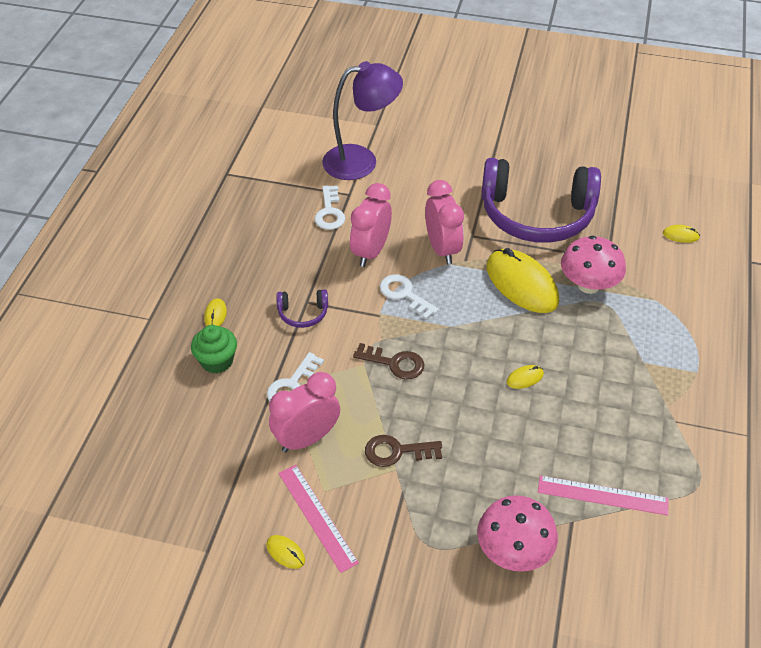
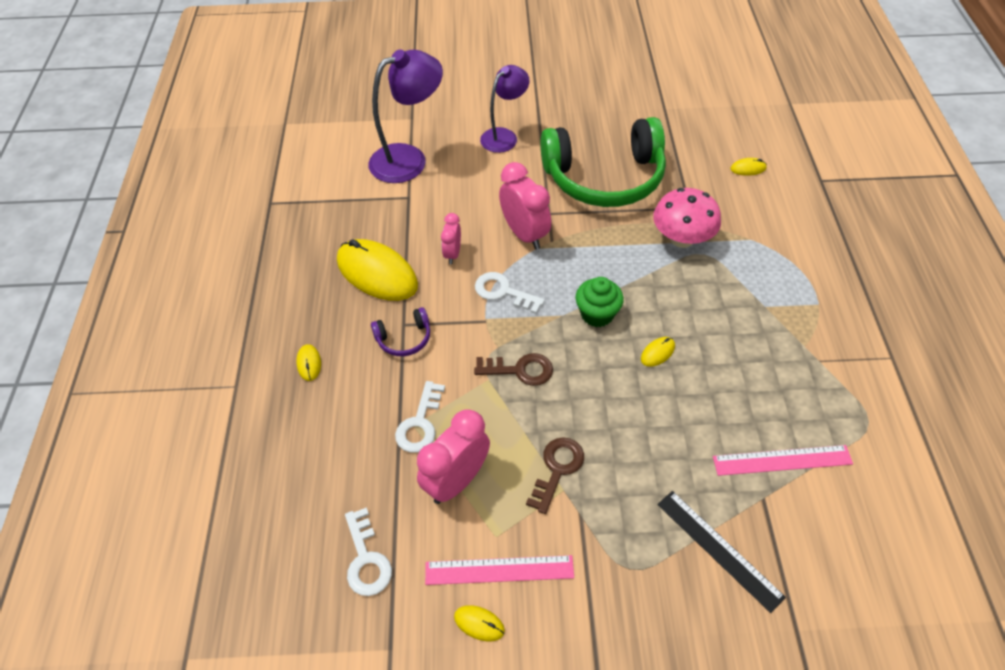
camera: 15 degrees left, 5 degrees up
green cupcake [191,325,237,374] -> green cupcake moved to [575,277,624,327]
pink ruler [279,465,359,573] -> pink ruler turned 45 degrees counterclockwise [425,555,574,585]
white key [314,185,345,230] -> white key moved to [345,507,392,596]
pink clock [350,183,392,267] -> pink clock [441,213,461,264], size x0.57
brown key [365,435,442,467] -> brown key turned 135 degrees clockwise [526,437,584,514]
pink mushroom [477,495,558,572] -> black ruler [657,491,786,613]
purple headphones [481,158,601,243] -> green headphones [541,117,666,207]
yellow mouse [486,248,559,313] -> yellow mouse moved to [337,239,418,301]
none -> purple lamp [480,65,530,153]

